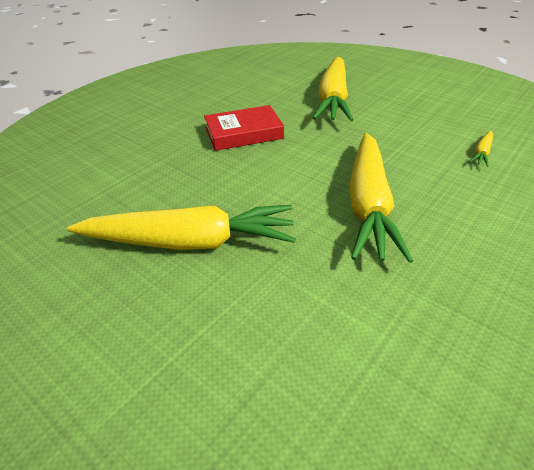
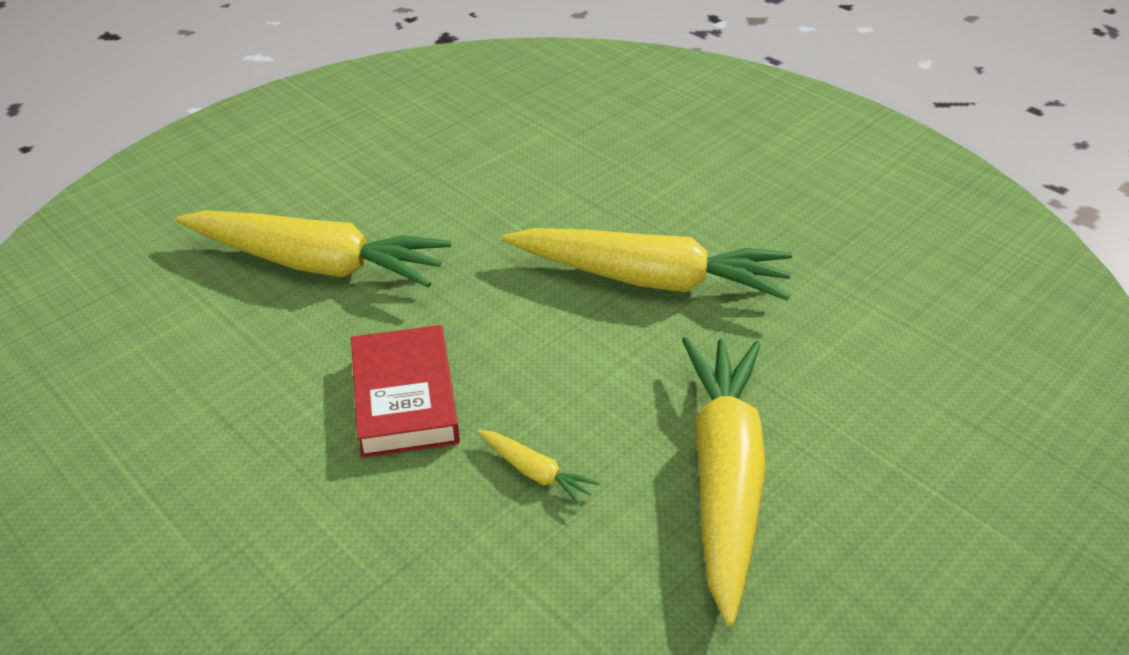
camera: 85 degrees left, 0 degrees up
yellow carrot [469,131,493,167] -> yellow carrot moved to [478,430,600,506]

